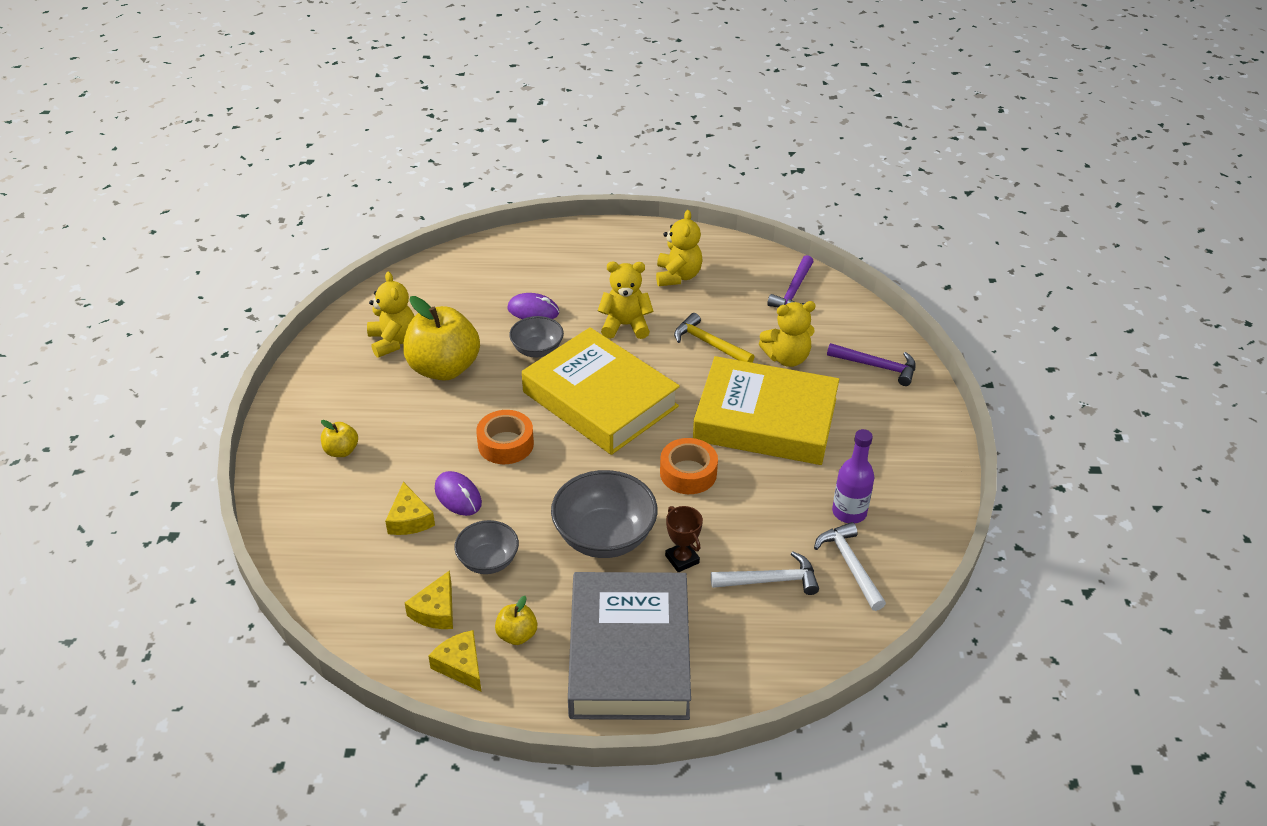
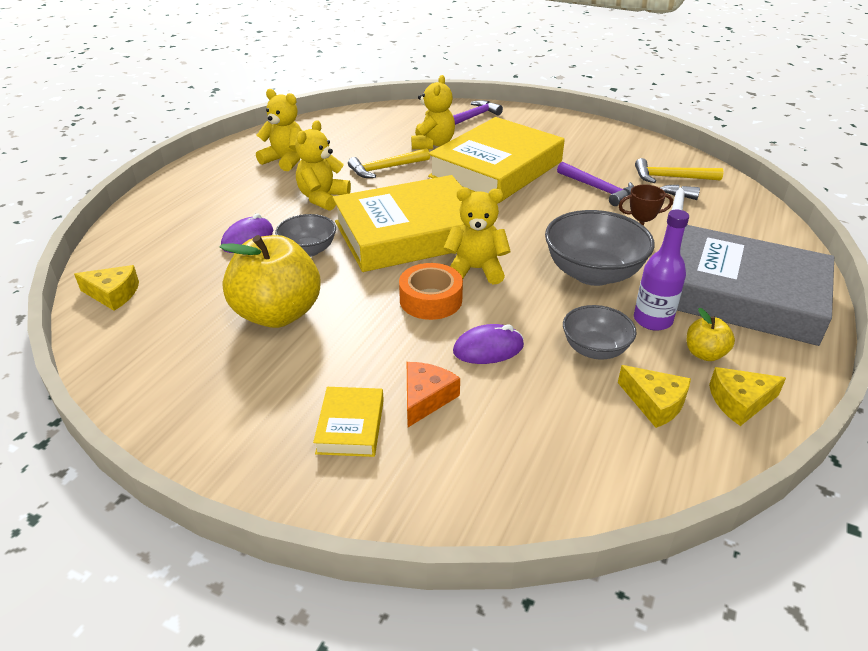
camera: 65 degrees left, 5 degrees down
yellow apple [321,420,358,457] -> yellow book [313,387,384,457]
yellow teddy bear [367,271,415,358] -> yellow teddy bear moved to [444,187,511,284]
yellow cheese [385,482,435,535] -> yellow cheese moved to [74,265,139,311]
orange tape [660,438,718,494] -> none
purple hammer [767,255,814,308] -> purple hammer moved to [557,162,634,206]
white hammer [814,522,886,611] -> yellow hammer [635,158,723,183]
purple bottle [832,429,874,524] -> purple bottle moved to [634,210,689,331]
none -> orange cheese [407,362,460,427]

